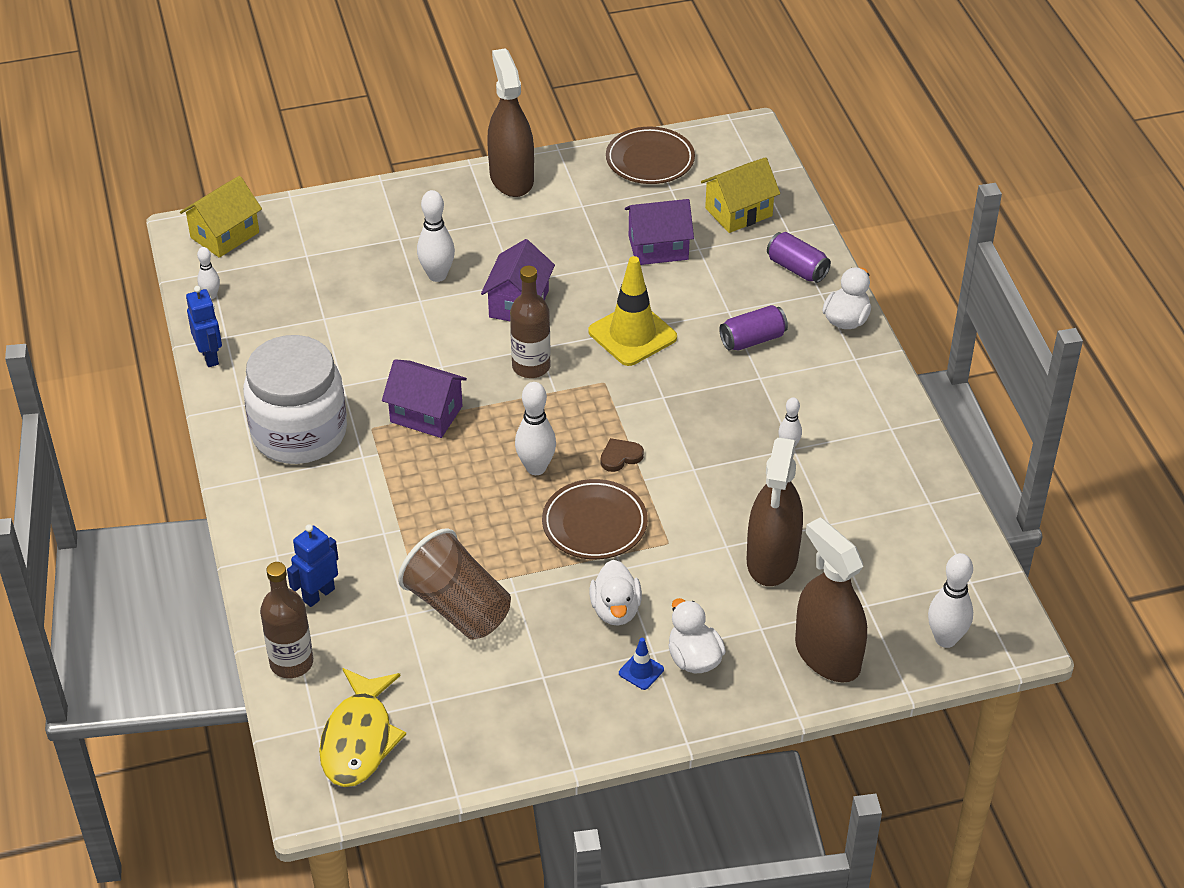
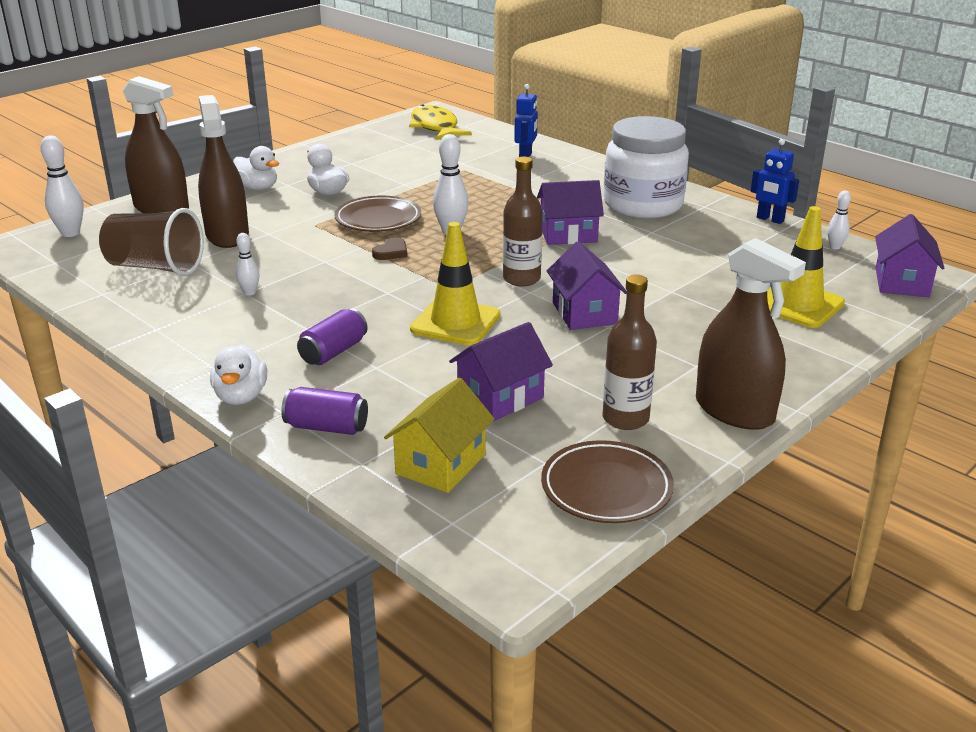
camera: 150 degrees right, 15 degrees down
yellow house [180,176,262,258] -> purple house [875,214,944,297]
brown bottle [260,562,313,678] -> brown bottle moved to [603,275,657,430]
brown cup [398,528,511,640] -> brown cup moved to [99,208,204,276]
white bowling pin [417,190,455,282] -> none
blue traffic cone [619,638,664,690] -> none
none -> yellow traffic cone [767,206,845,328]

